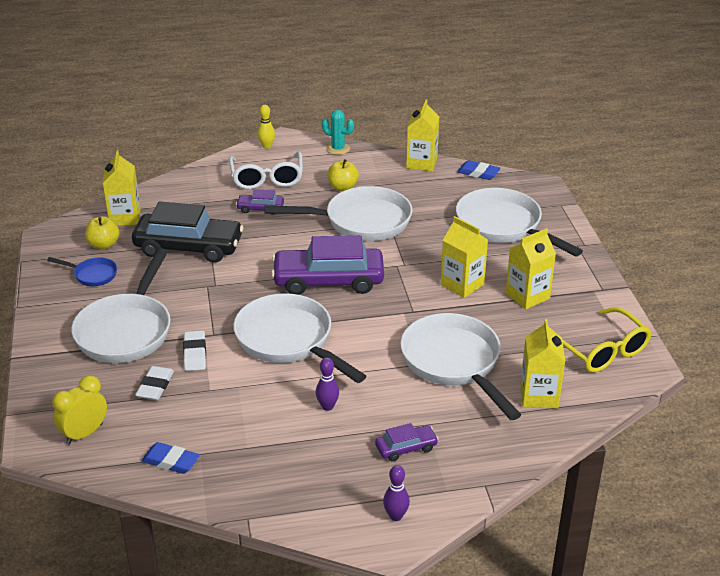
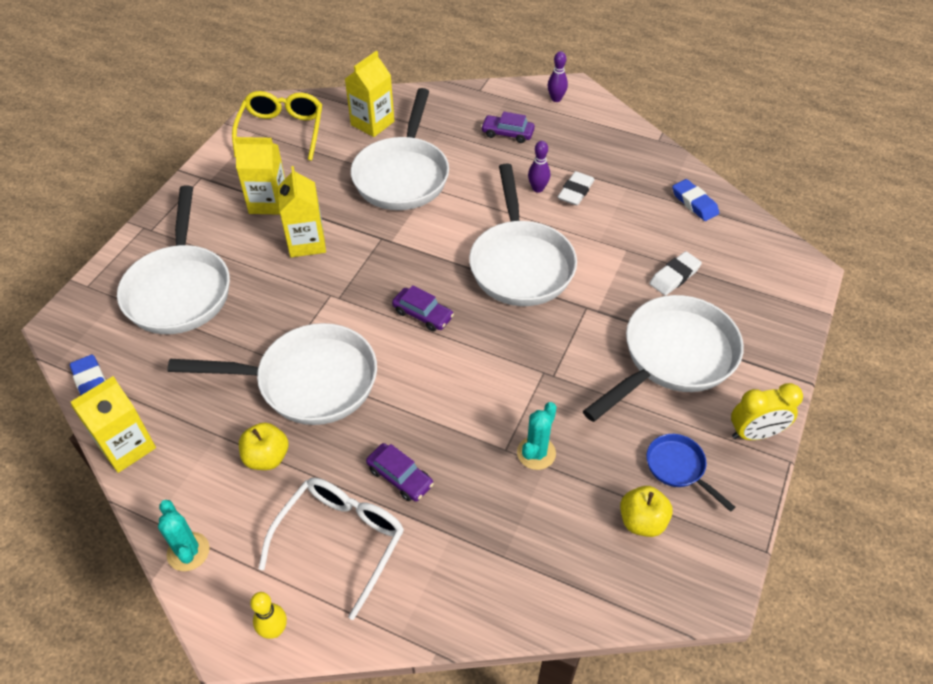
camera: 145 degrees left, 15 degrees up
yellow clock [52,375,107,445] -> yellow clock moved to [731,383,803,440]
yellow carton [103,150,141,226] -> none
black car [132,201,244,263] -> turquoise cactus [517,402,557,470]
white eraser [183,330,206,371] -> white eraser moved to [558,171,595,205]
white pan [264,186,412,241] -> white pan turned 150 degrees clockwise [168,323,377,425]
purple car [271,235,384,295] -> purple car [392,285,454,332], size x0.46

